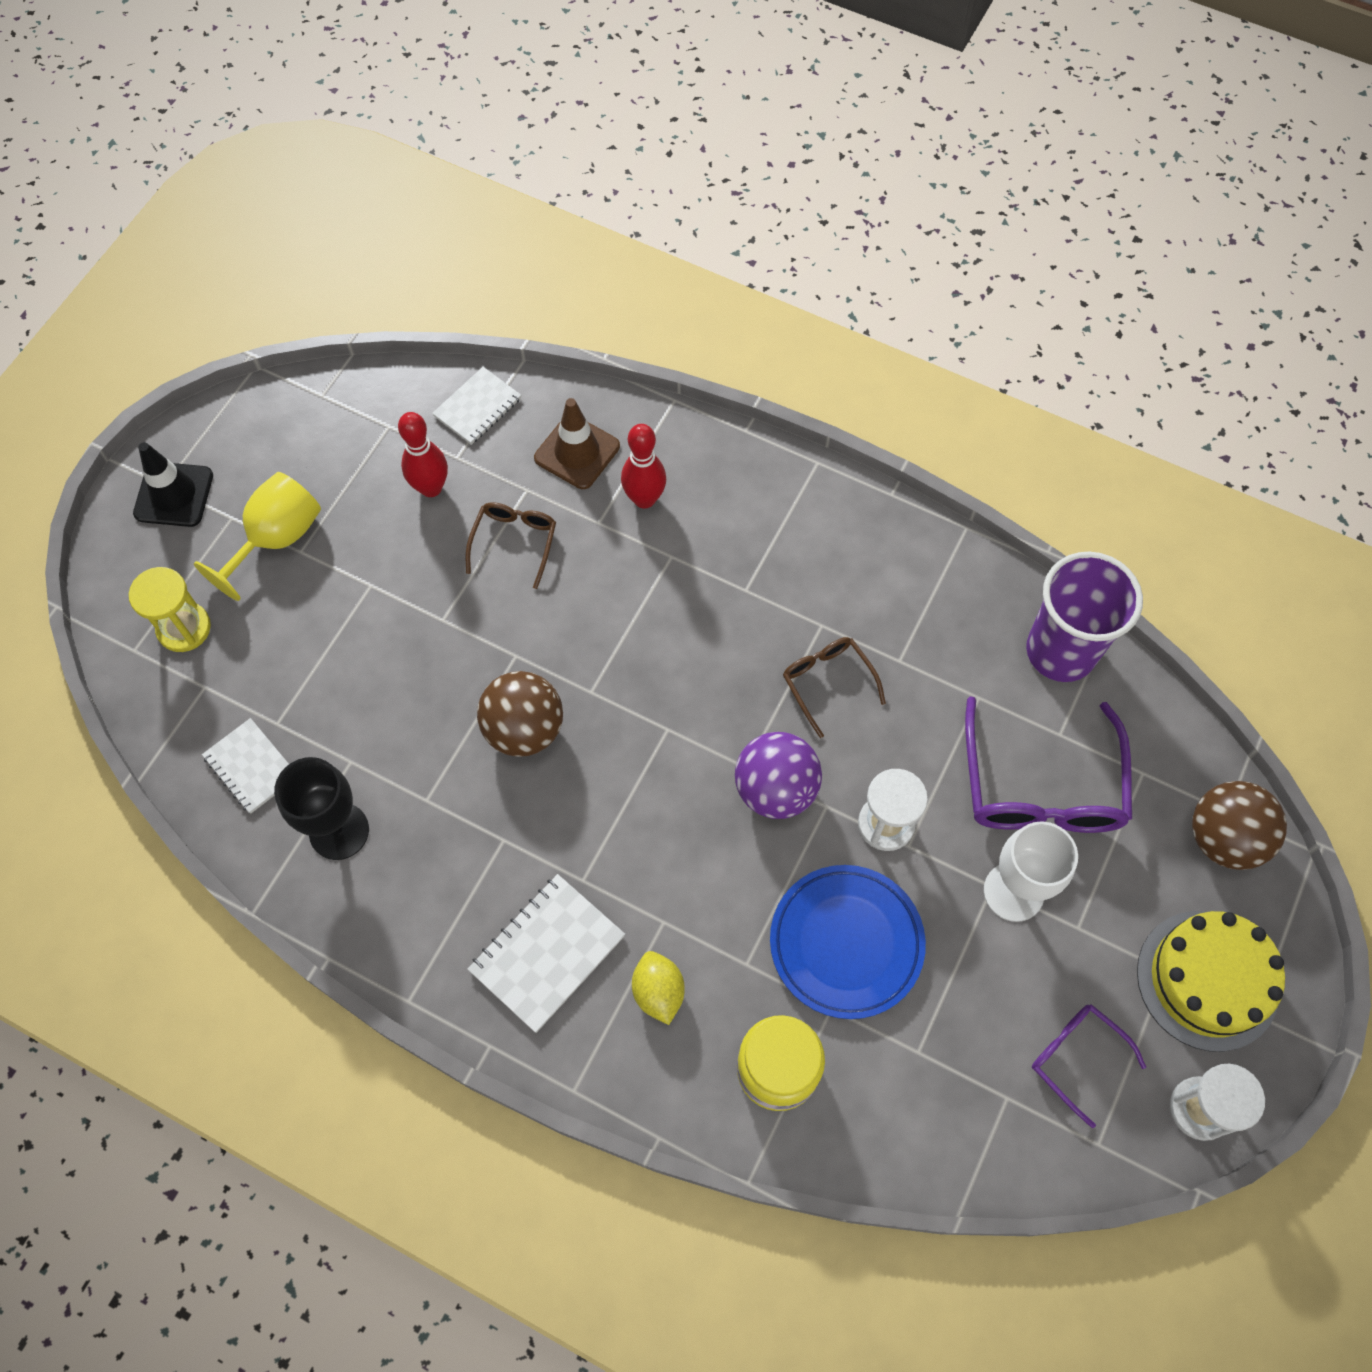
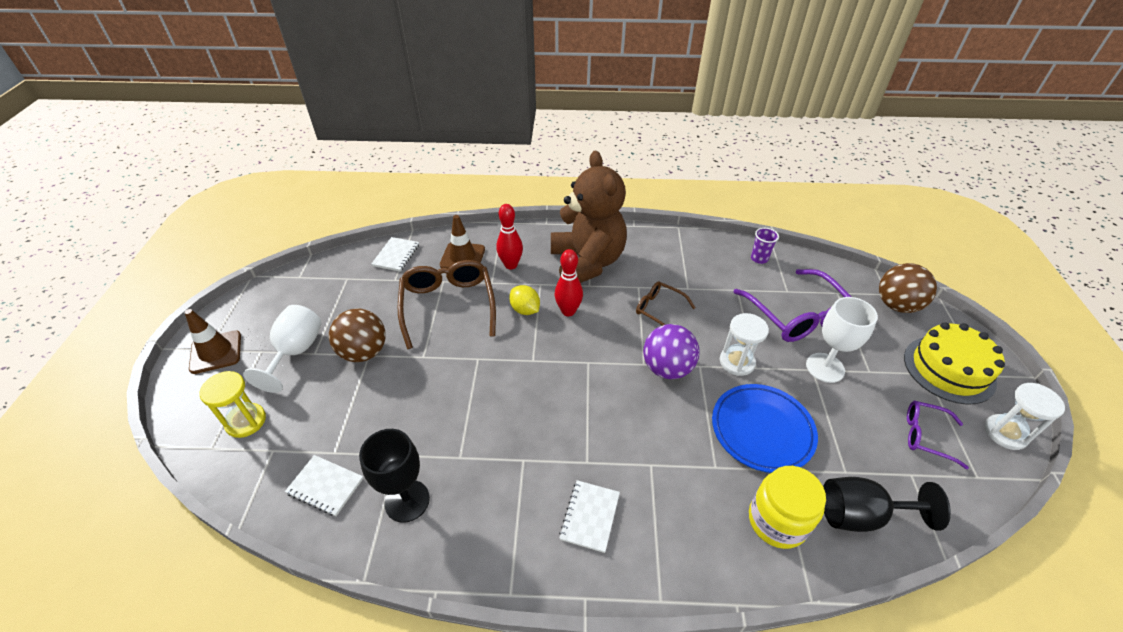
camera: 25 degrees left, 20 degrees down
black traffic cone [133,442,213,527] -> brown traffic cone [185,309,241,374]
yellow goblet [194,472,321,601] -> white goblet [243,305,322,393]
red bowling pin [398,412,448,497] -> red bowling pin moved to [555,249,583,316]
brown glasses [466,502,556,589] -> brown glasses [398,260,496,349], size x1.83
white notebook [468,874,625,1033] -> white notebook [559,480,620,553], size x0.67
brown ball [477,671,563,757] -> brown ball moved to [329,309,386,362]
yellow lemon [632,951,685,1025] -> yellow lemon moved to [509,285,540,315]
purple cup [1026,552,1143,682] -> purple cup [751,228,779,264], size x0.45
none -> brown teddy bear [551,150,627,283]
none -> black goblet [823,477,951,532]

